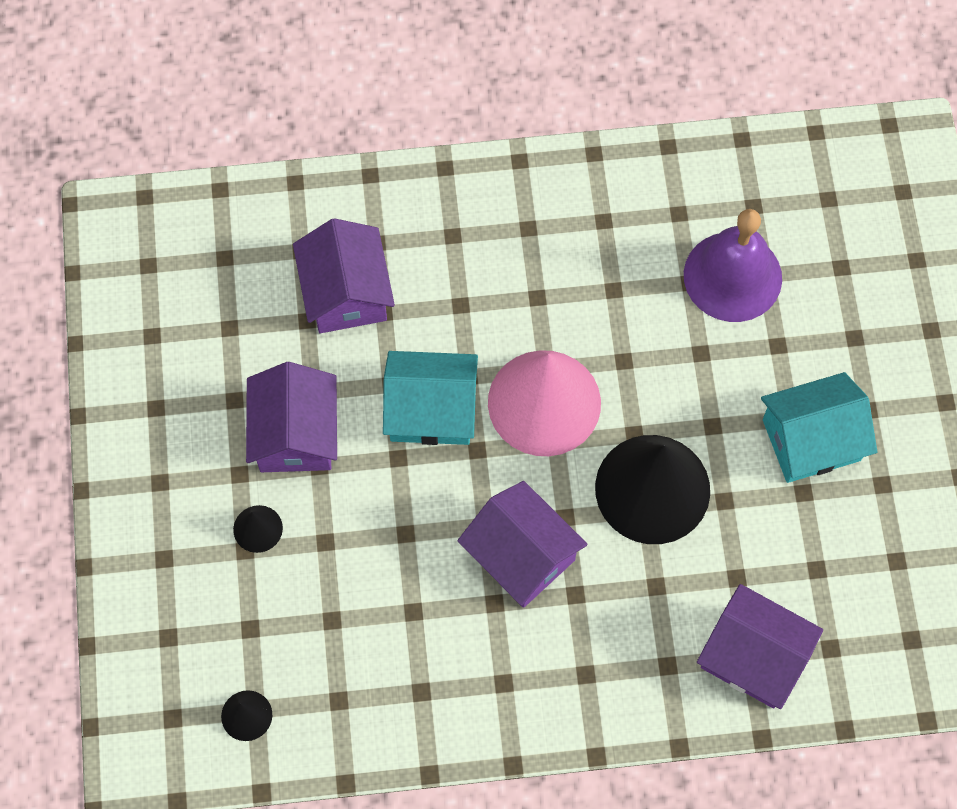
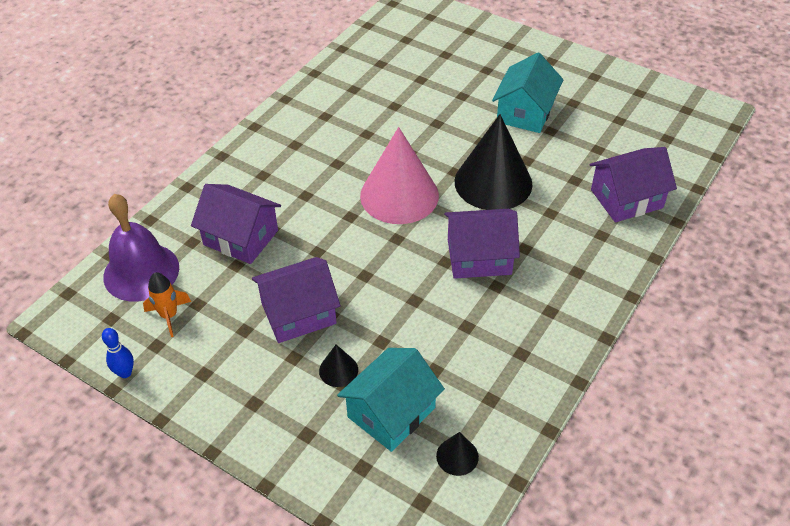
camera: 50 degrees left, 20 degrees down
purple house [246,362,337,472] -> purple house turned 60 degrees counterclockwise [252,257,341,343]
turquoise house [383,351,478,445] -> turquoise house moved to [337,348,445,452]
purple bell [684,209,782,322] -> purple bell moved to [103,194,179,302]
none -> blue bowling pin [102,328,134,378]
none -> orange rocket [143,272,191,337]

